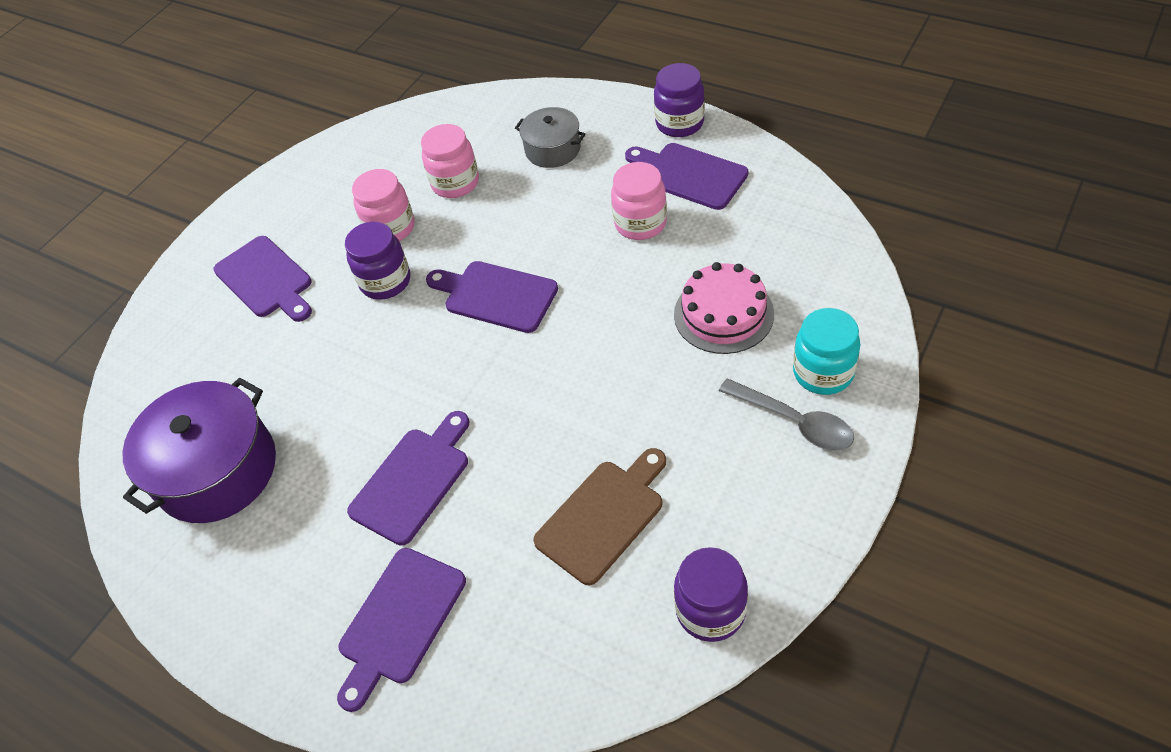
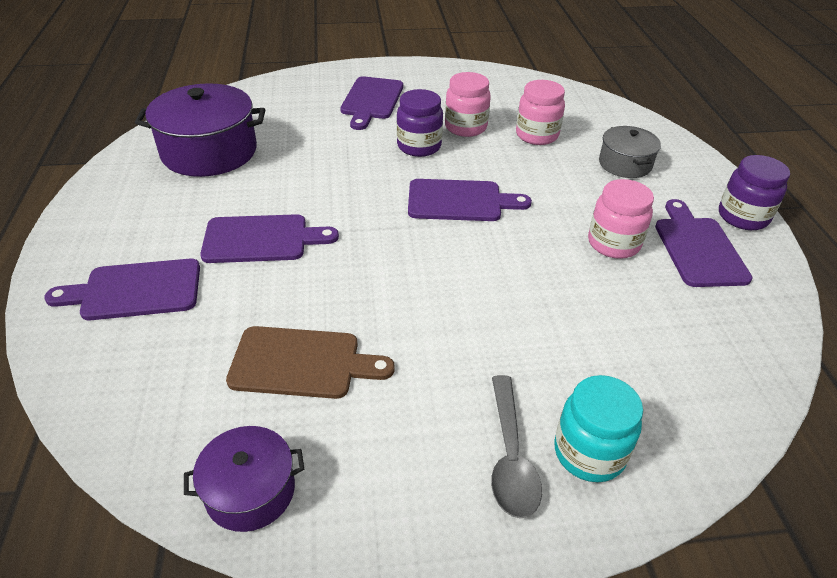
camera: 45 degrees right, 10 degrees down
purple cutting board [426,261,558,333] -> purple cutting board turned 105 degrees clockwise [408,179,532,221]
pink cake [674,262,774,354] -> none
purple jar [674,547,748,642] -> purple pot [184,426,304,532]

